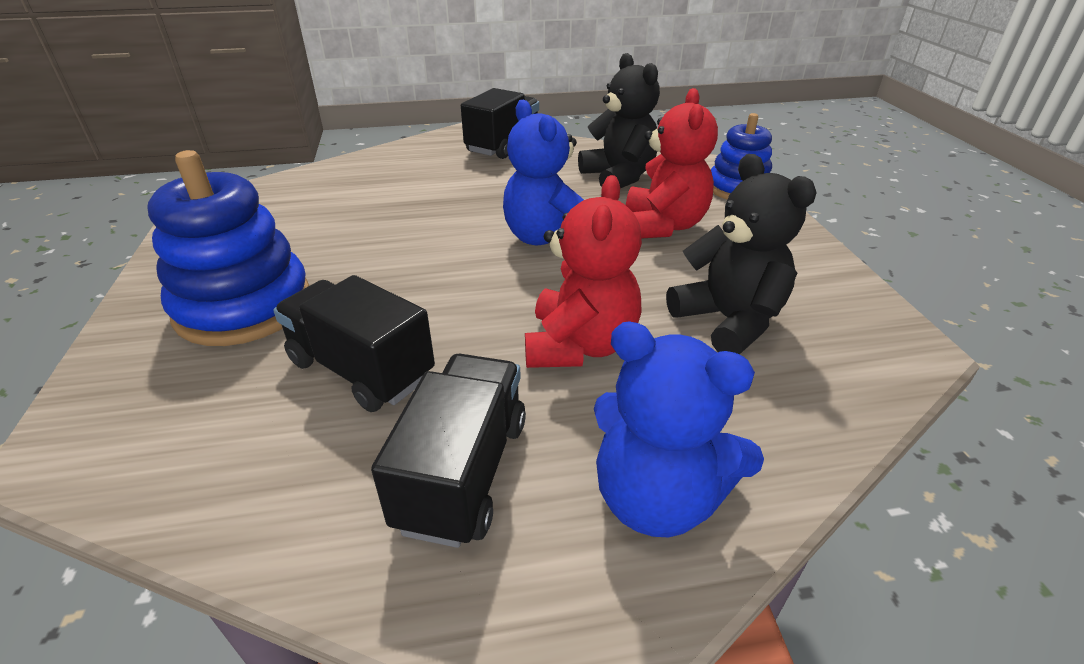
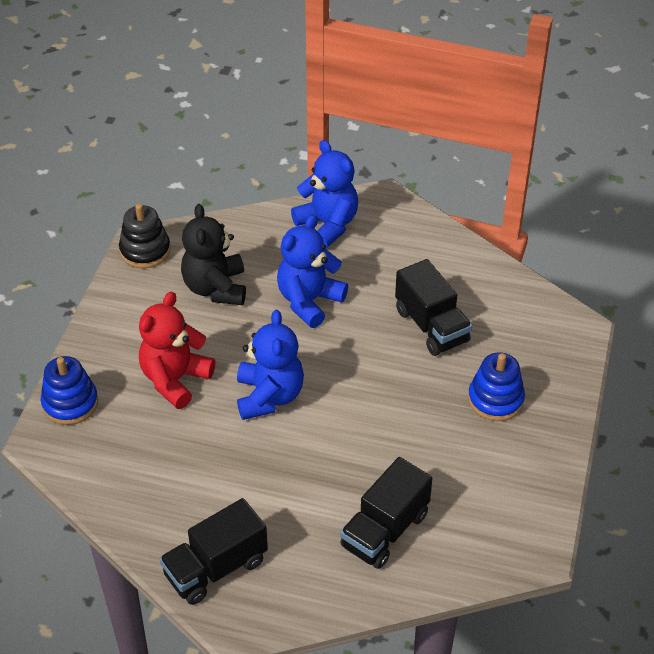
camera: 155 degrees left, 10 degrees up
blue stacking toy [147,150,309,346] -> blue stacking toy [468,352,525,421], size x0.63
black truck [371,354,526,548] -> black truck moved to [340,457,432,569]
red teddy bear [525,175,642,368] -> blue teddy bear [277,215,348,328]
black teddy bear [578,53,660,188] -> none
none -> black stacking toy [119,204,170,268]

